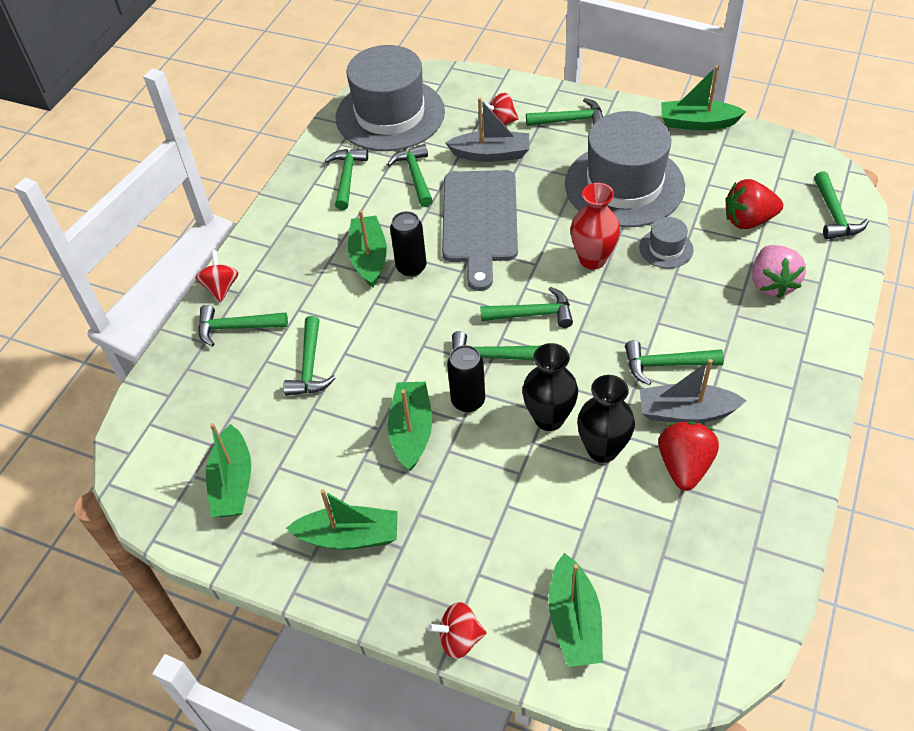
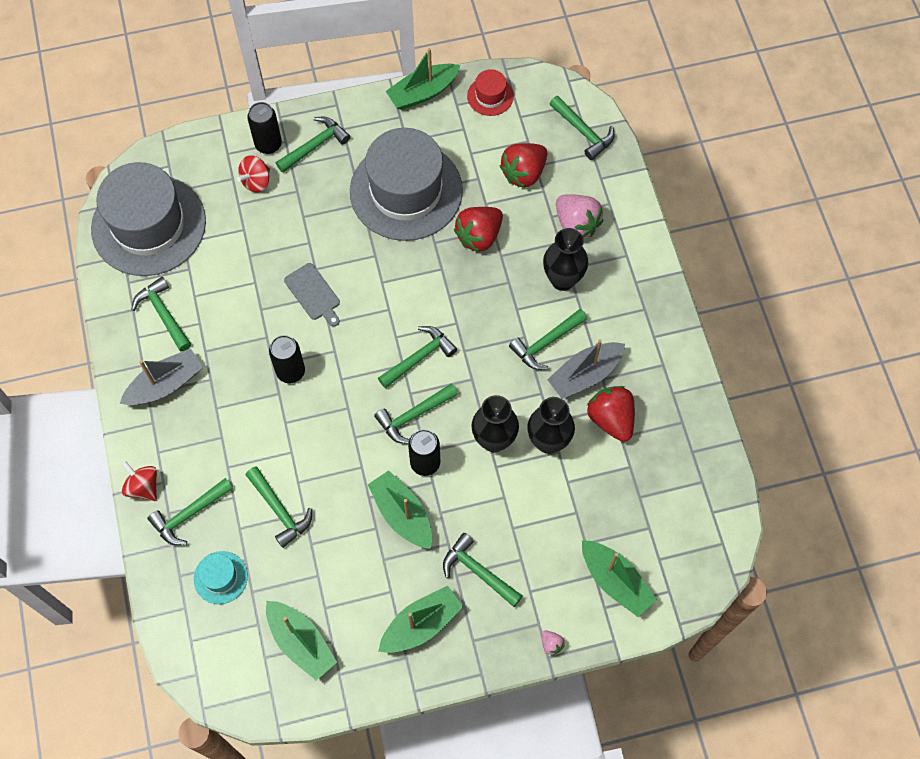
camera: 40 degrees left, 15 degrees up
green boat [348,210,387,288] -> none
green hammer [387,144,433,207] -> green hammer moved to [443,533,523,607]
red spinning top [428,602,486,659] -> pink strawberry [541,630,565,656]
grey cutting board [442,170,518,291] -> grey cutting board [284,263,340,327], size x0.48
grey boat [446,98,529,162] -> grey boat moved to [120,348,203,405]
red vase [570,183,620,270] -> none
grey hat [639,217,694,268] -> red strawberry [454,207,503,252]
none -> turquoise hat [194,551,248,604]
none -> black can [247,102,282,154]
none -> red hat [467,69,514,116]
none -> black vase [543,228,588,291]

